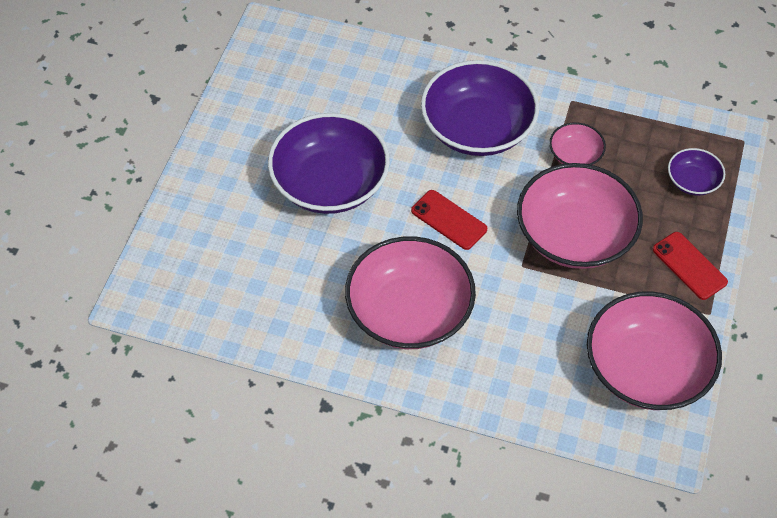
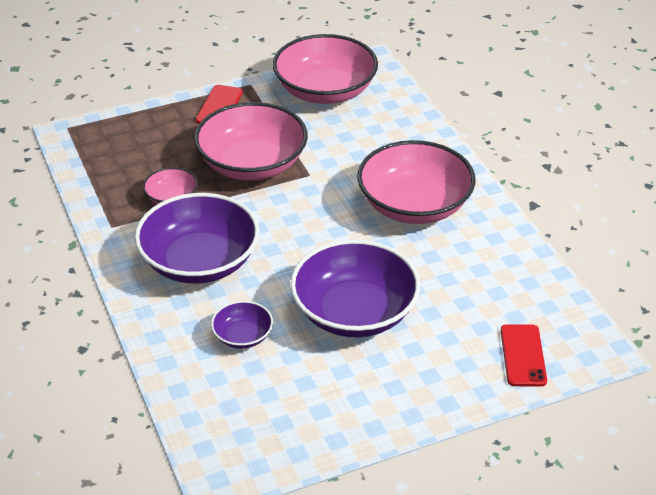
camera: 130 degrees left, 15 degrees down
red phone [411,190,488,250] -> red phone moved to [501,324,547,386]
purple bowl [668,148,725,196] -> purple bowl moved to [211,301,273,349]

